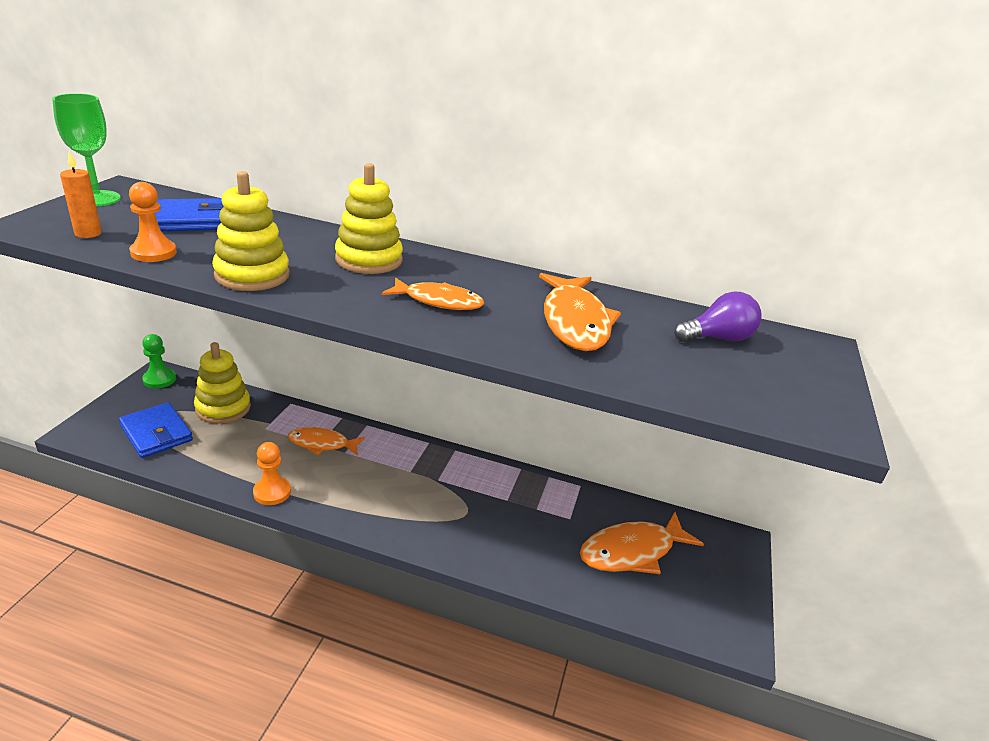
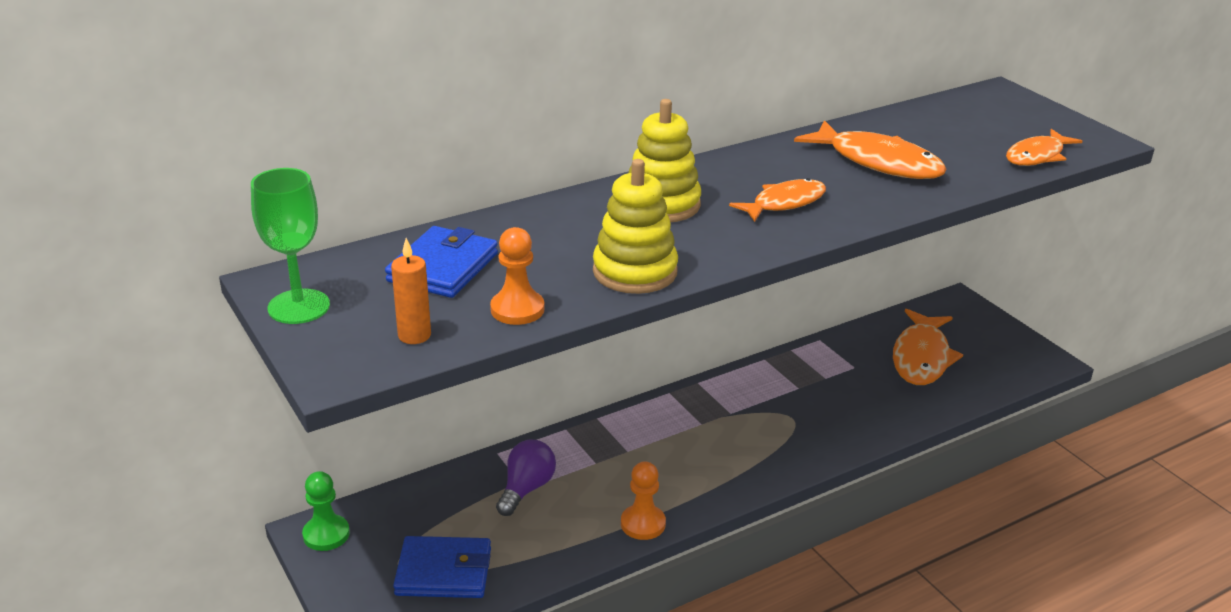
camera: 45 degrees left, 0 degrees up
yellow stacking toy [194,342,251,424] -> none
orange fish [288,427,365,456] -> orange fish moved to [1006,129,1082,166]
purple light bulb [674,292,762,342] -> purple light bulb moved to [496,439,556,516]

